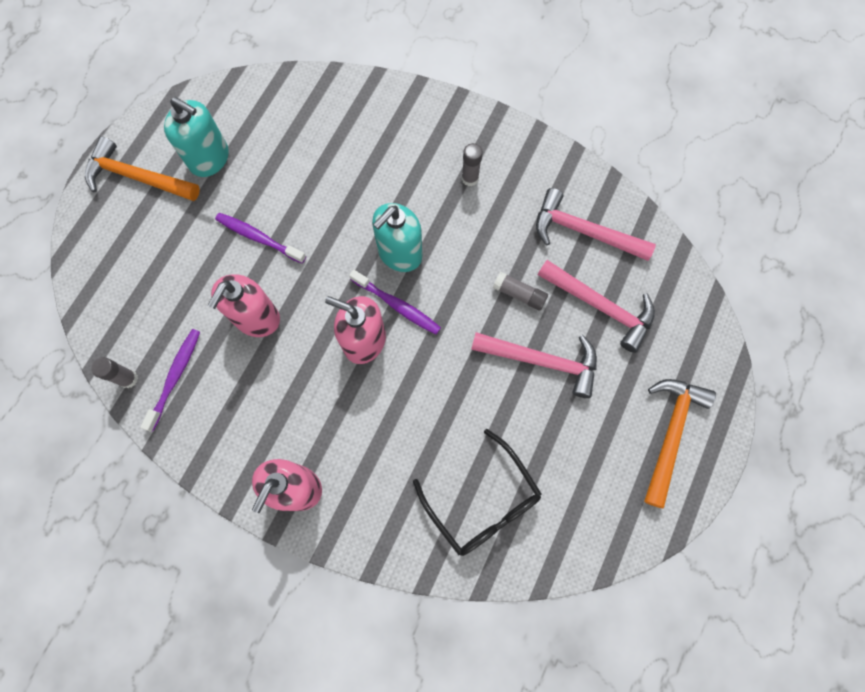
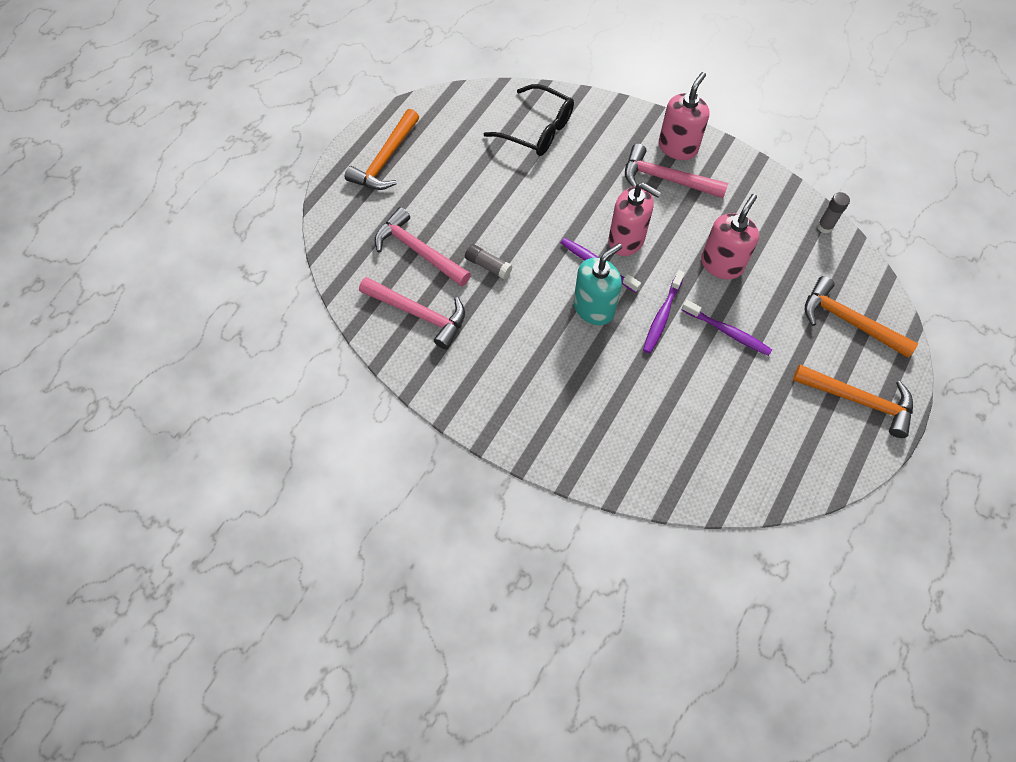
camera: 175 degrees left, 10 degrees down
purple toothbrush [140,329,200,432] -> purple toothbrush moved to [643,270,685,353]
turquoise soap dispenser [164,97,229,177] -> none
black glasses [413,429,542,556] -> black glasses turned 150 degrees clockwise [484,84,574,156]
grey glue stick [462,143,483,186] -> none
pink hammer [471,332,597,398] -> pink hammer moved to [625,144,728,198]
none -> orange hammer [805,276,918,358]

